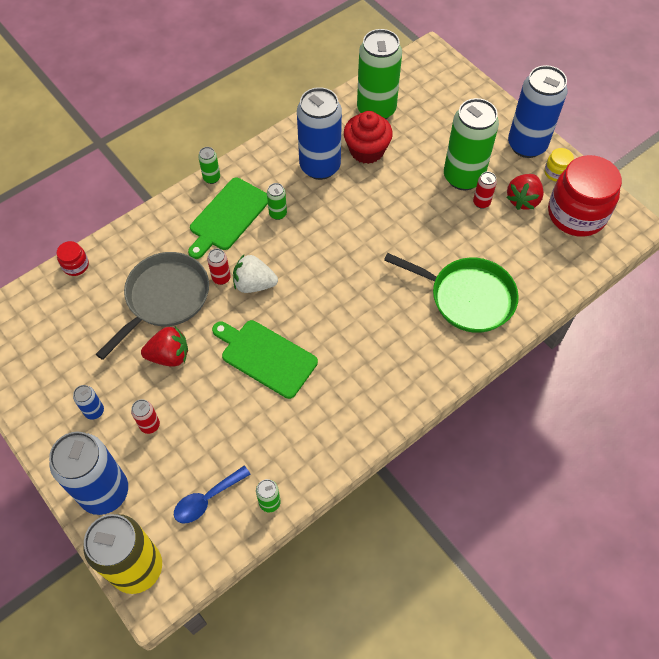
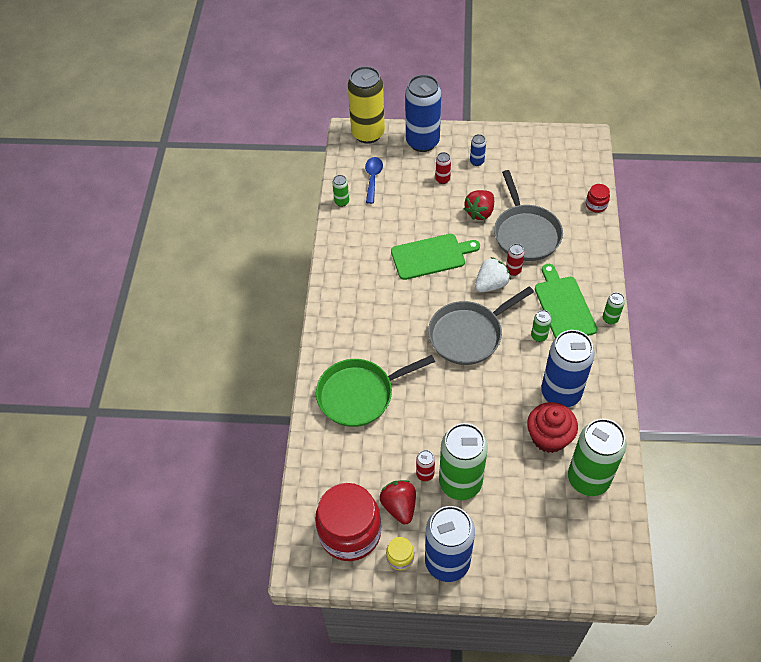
camera: 135 degrees right, 5 degrees down
none -> grey pan [428,286,534,365]

